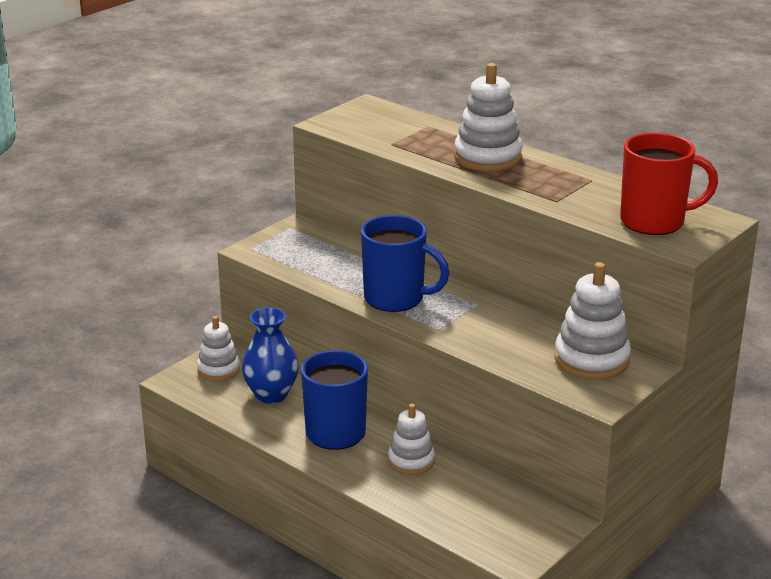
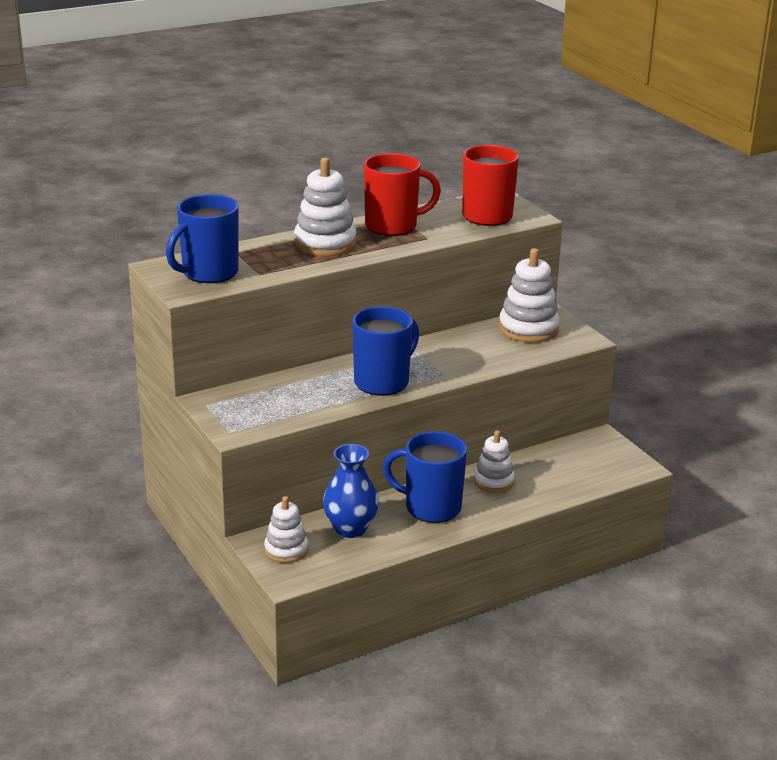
camera: 70 degrees left, 0 degrees up
none -> blue mug [166,194,239,283]
none -> red mug [364,153,441,236]

